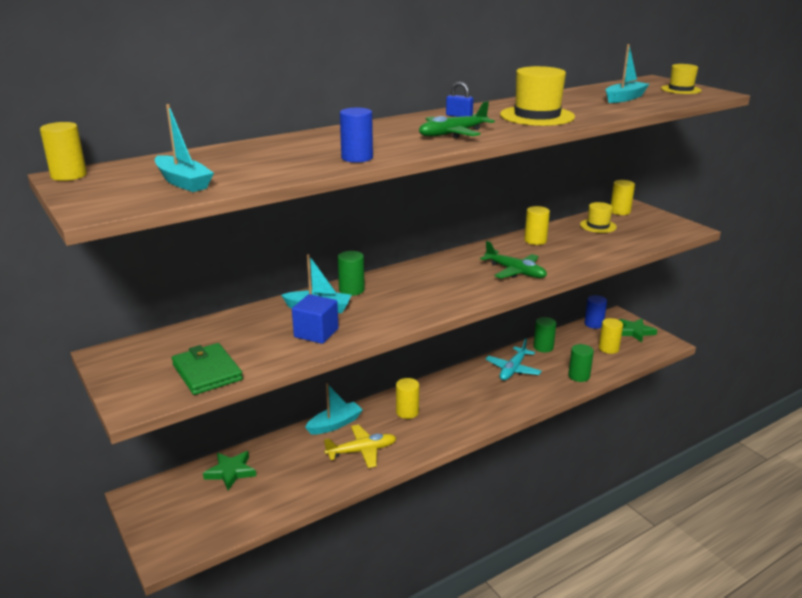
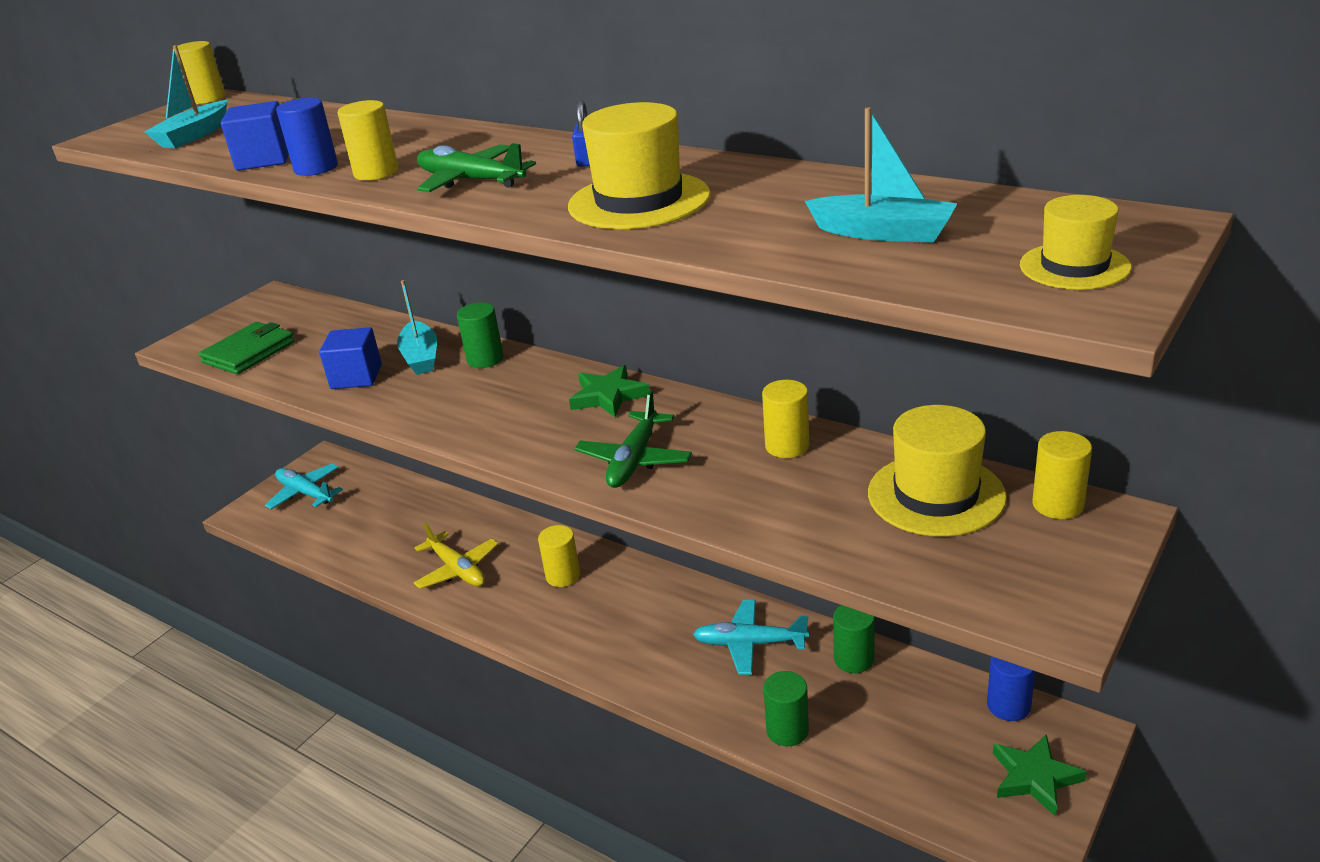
camera: 70 degrees right, 5 degrees up
green star [203,451,256,490] -> green star moved to [569,365,650,417]
turquoise boat [305,383,363,435] -> none
yellow hat [580,202,617,233] -> yellow hat [868,405,1007,537], size x1.68
yellow cylinder [599,318,623,354] -> yellow cylinder moved to [338,100,398,181]
none -> blue cube [221,101,289,171]
none -> turquoise plane [265,464,343,509]

